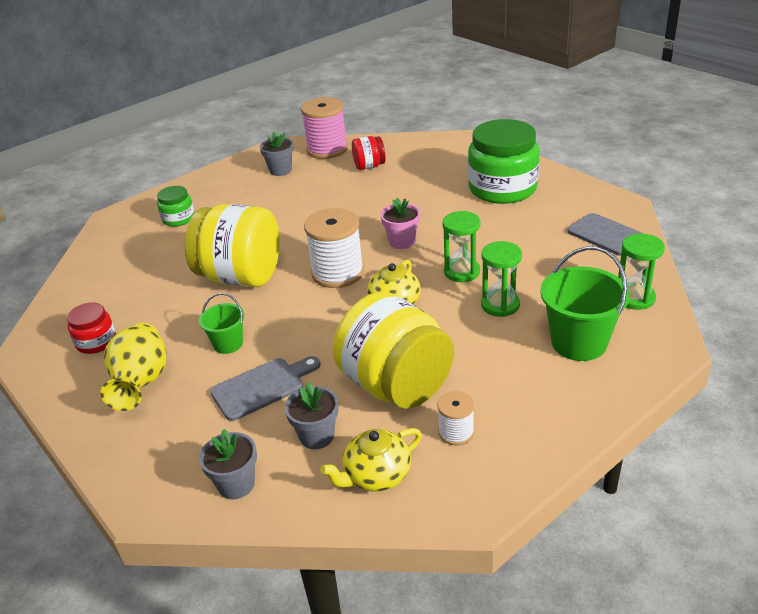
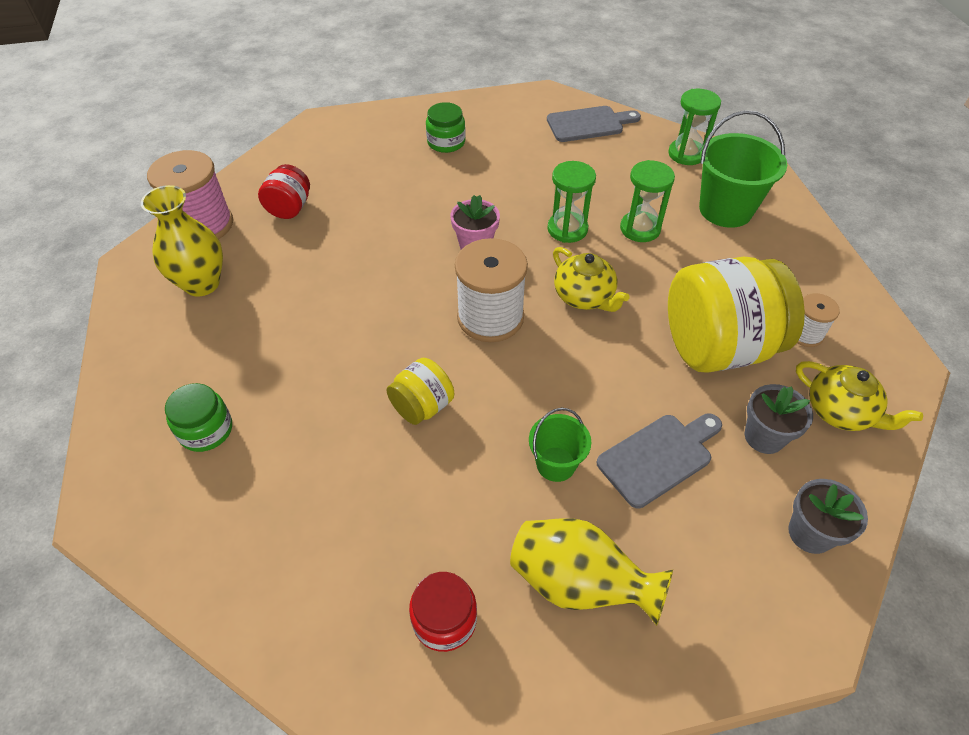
camera: 65 degrees left, 15 degrees up
yellow jar [185,204,280,287] -> yellow jar [386,358,454,425], size x0.49
grey cutting board [210,356,321,421] -> grey cutting board turned 60 degrees clockwise [597,414,722,508]
grey flower pot [260,131,294,176] -> yellow vase [141,185,223,297]
yellow teapot [320,428,422,492] -> yellow teapot turned 45 degrees counterclockwise [796,361,923,431]
green jar [468,119,540,204] -> green jar [426,102,466,153], size x0.49

